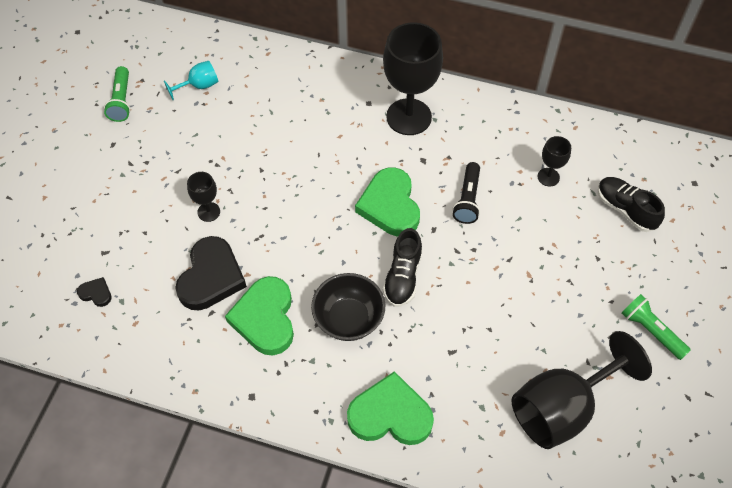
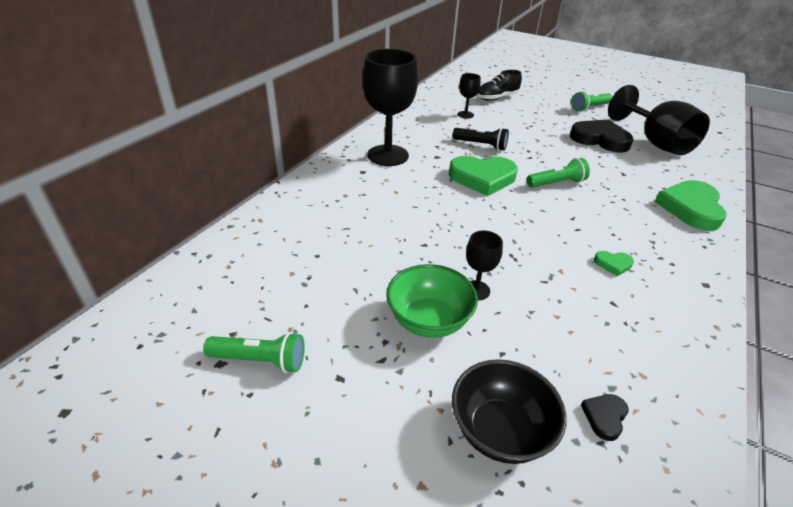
camera: 80 degrees left, 20 degrees down
turquoise goblet [164,61,218,100] -> none
black heart [175,236,247,310] -> black heart moved to [570,119,634,152]
green heart [225,276,294,355] -> green heart [594,251,634,276], size x0.44
black bowl [311,273,385,341] -> black bowl moved to [452,359,566,464]
black shoe [383,228,422,307] -> green flashlight [527,158,590,188]
none -> green bowl [386,264,478,338]

